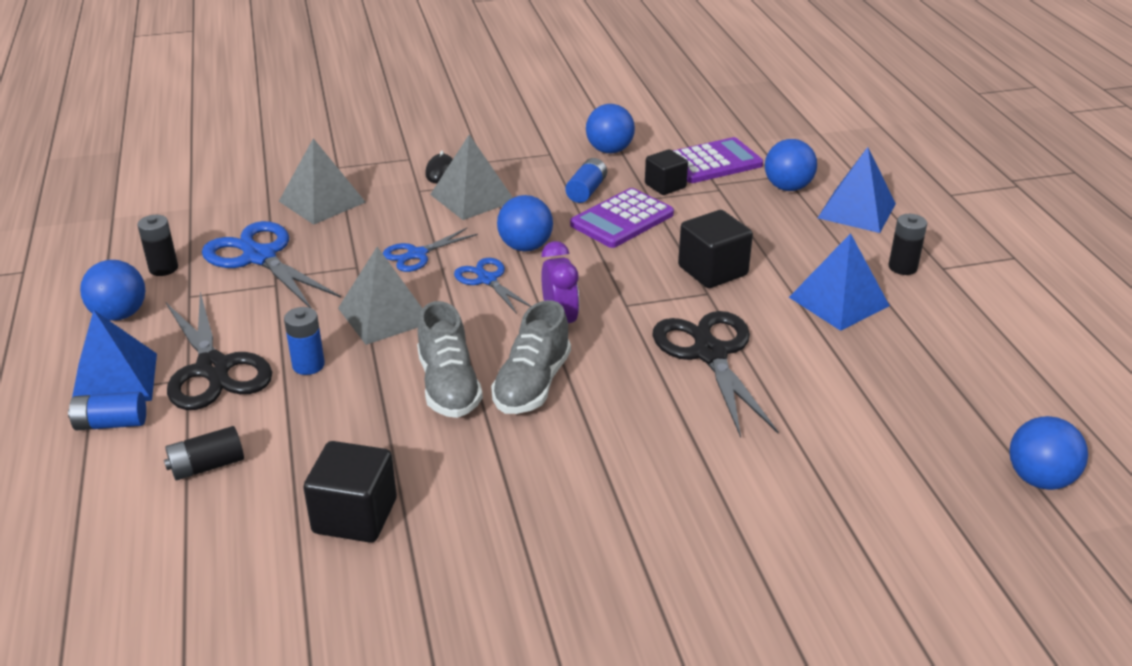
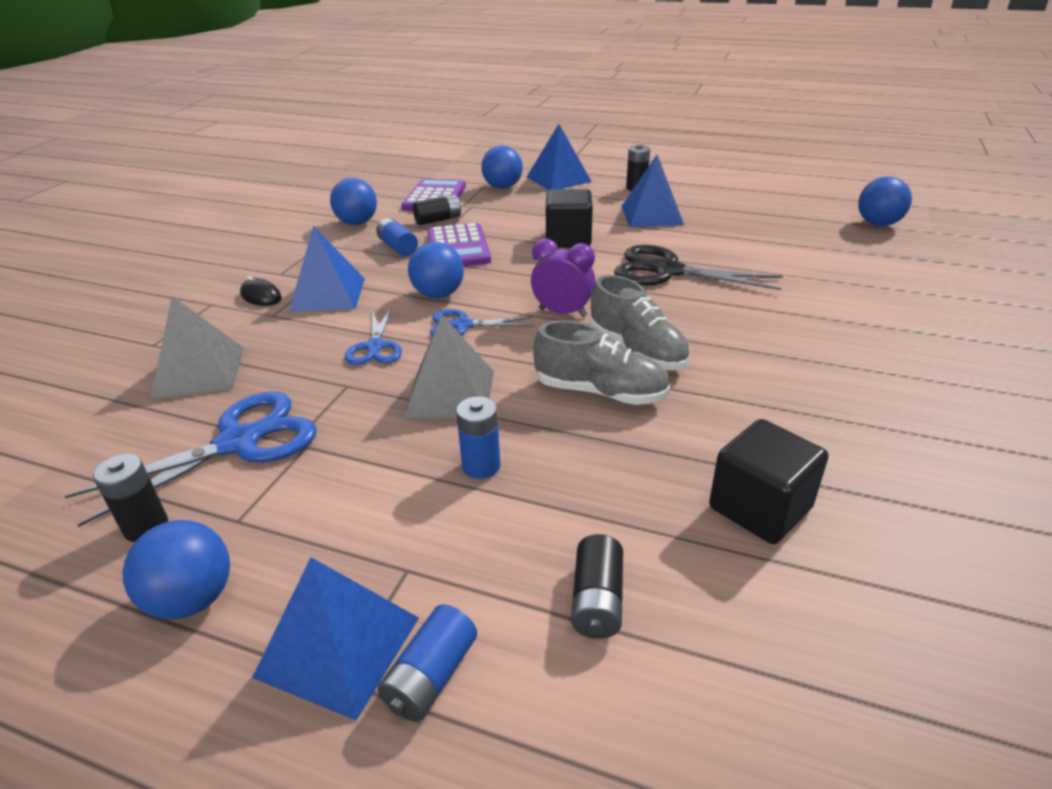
camera: 55 degrees left, 0 degrees up
black scissors [166,292,272,410] -> none
blue scissors [202,221,341,308] -> blue scissors turned 150 degrees clockwise [65,392,317,527]
grey pyramid [430,135,513,220] -> blue pyramid [289,226,365,312]
black cube [645,149,688,195] -> black battery [413,195,461,225]

